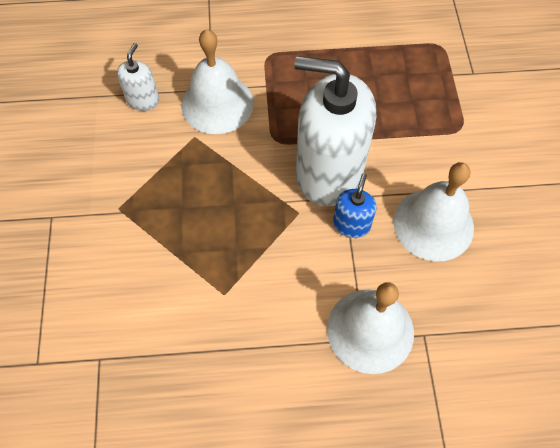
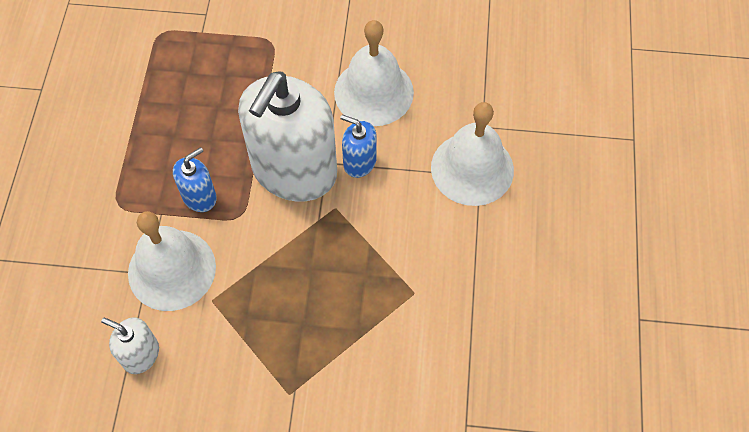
camera: 80 degrees left, 0 degrees up
none -> blue soap dispenser [173,147,217,212]

